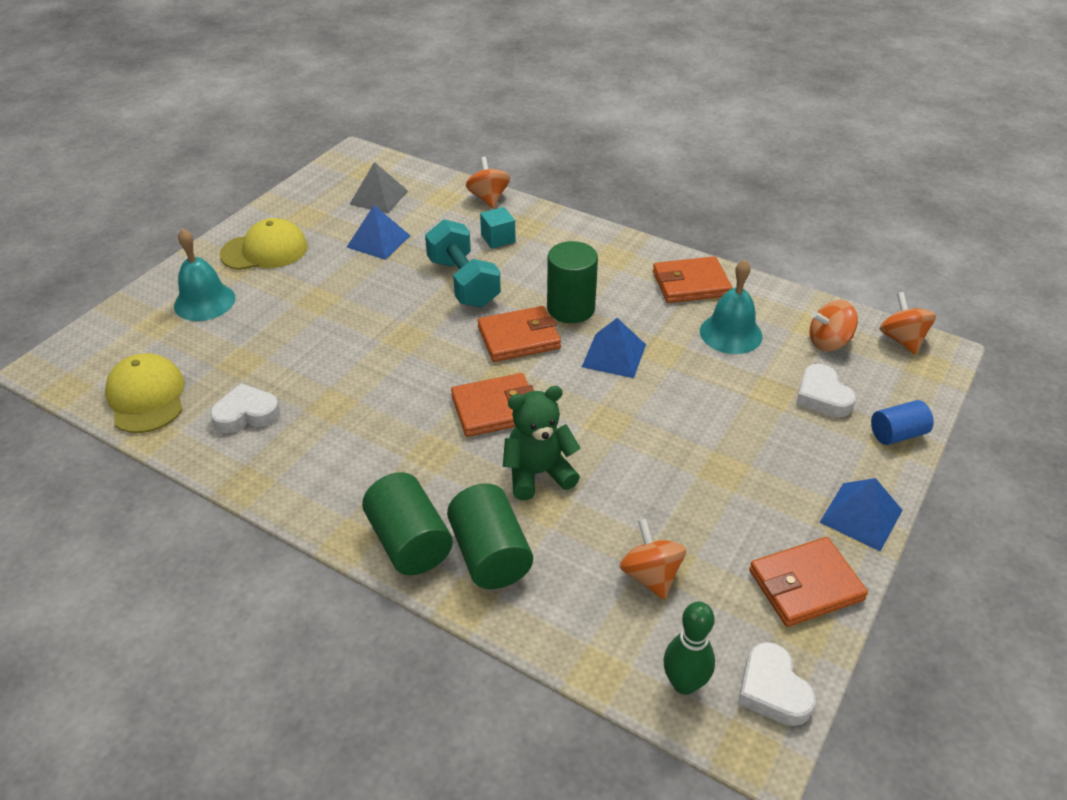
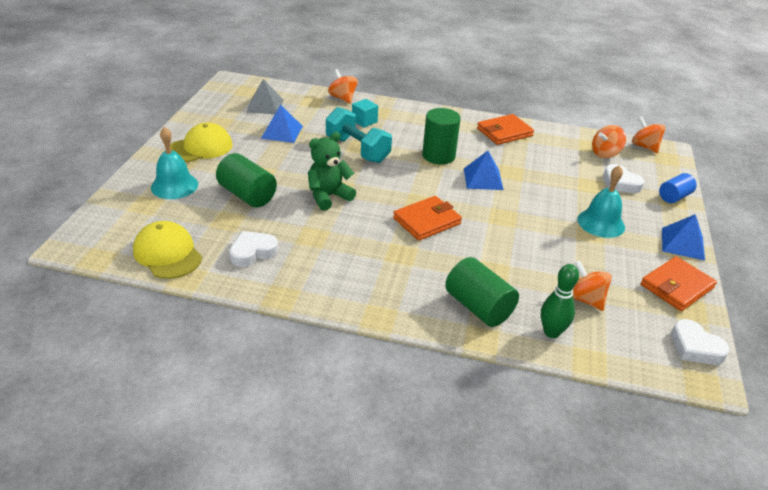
camera: 20 degrees left, 5 degrees down
green cylinder [362,472,453,575] -> green cylinder moved to [216,153,277,207]
orange wallet [478,306,561,362] -> none
green teddy bear [503,386,580,500] -> green teddy bear moved to [308,132,356,211]
green bowling pin [664,602,715,695] -> green bowling pin moved to [541,264,579,338]
turquoise bell [700,259,763,354] -> turquoise bell moved to [577,165,625,238]

